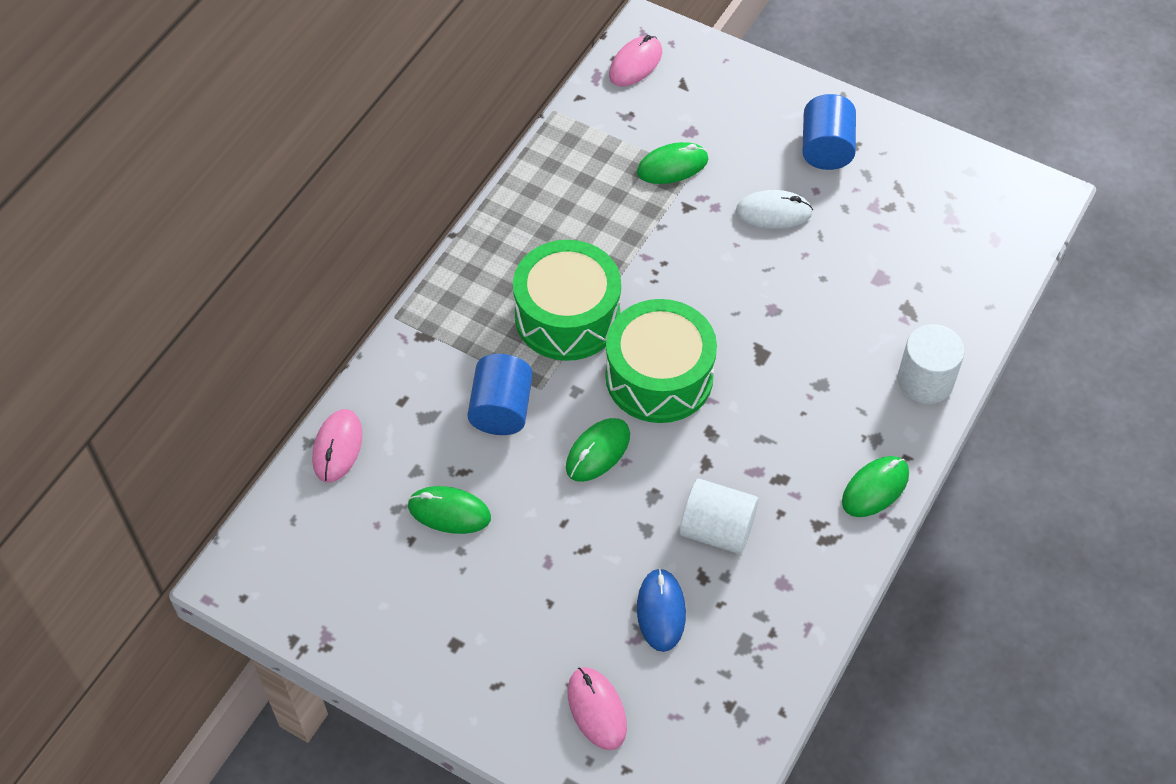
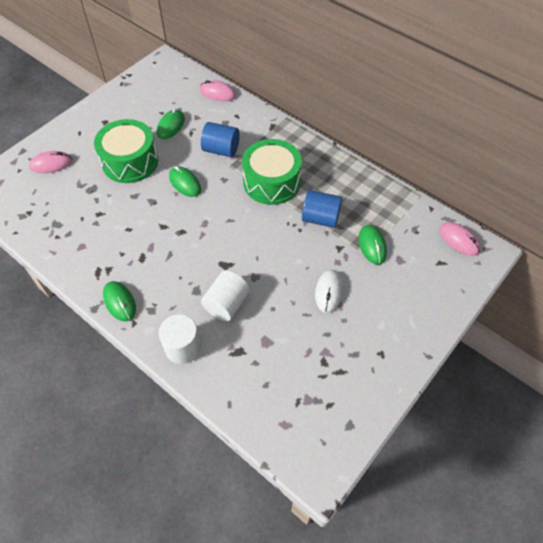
camera: 100 degrees right, 0 degrees up
green drum [605,299,717,423] -> green drum moved to [94,119,158,183]
blue mouse [637,568,686,652] -> none
white cylinder [680,479,759,554] -> white cylinder moved to [201,270,250,321]
blue cylinder [802,94,856,170] -> blue cylinder moved to [302,190,342,228]

